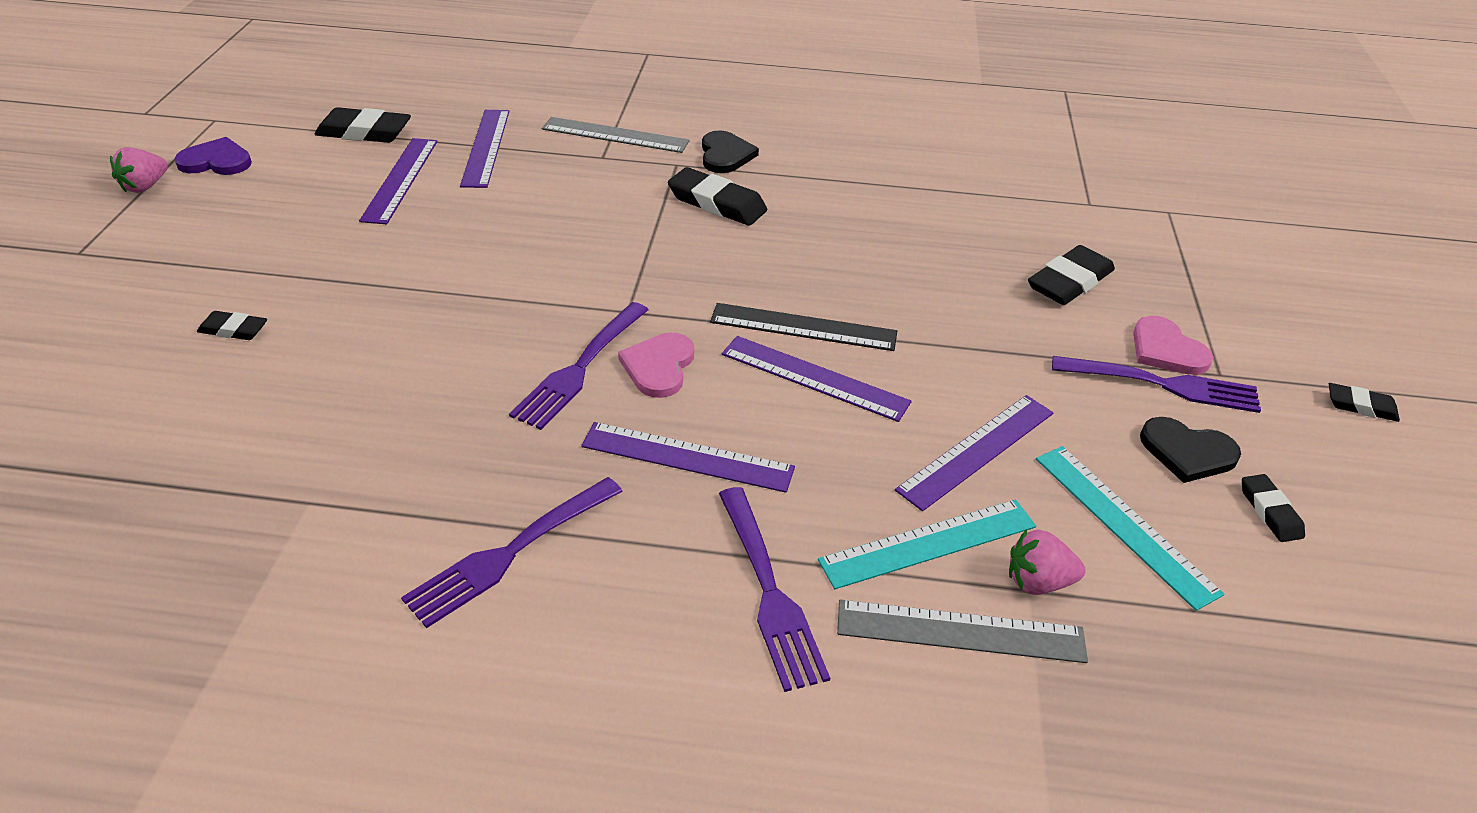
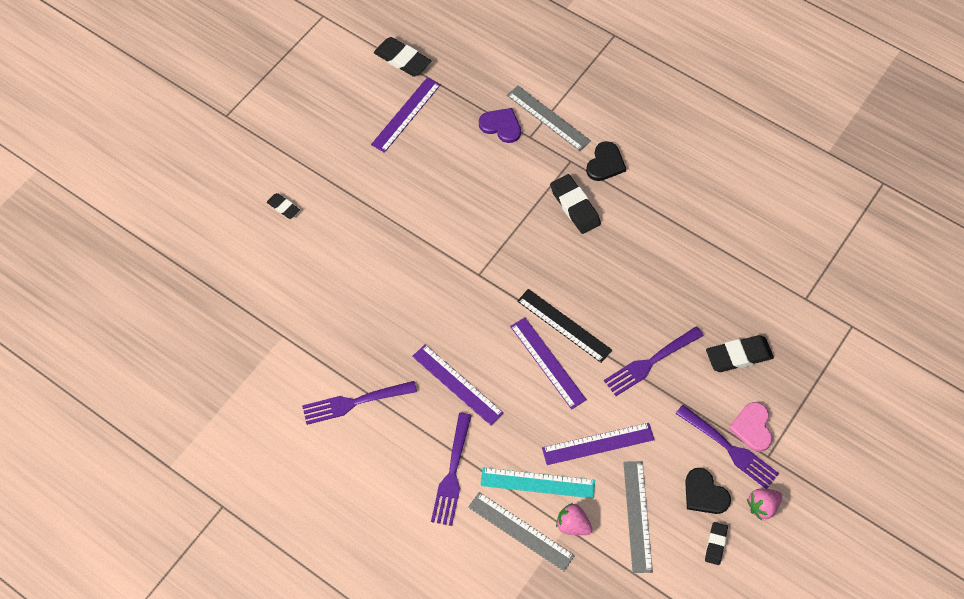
camera: 30 degrees right, 20 degrees up
pink strawberry [110,147,168,193] -> pink strawberry moved to [747,489,782,521]
purple heart [174,137,252,175] -> purple heart moved to [479,108,521,143]
purple ruler [460,110,509,188] -> none
purple fork [509,302,648,430] -> purple fork moved to [604,326,704,396]
pink heart [618,332,694,398] -> none
turquoise ruler [1036,446,1224,611] -> grey ruler [623,461,653,573]
black eraser [1329,383,1400,422] -> none

